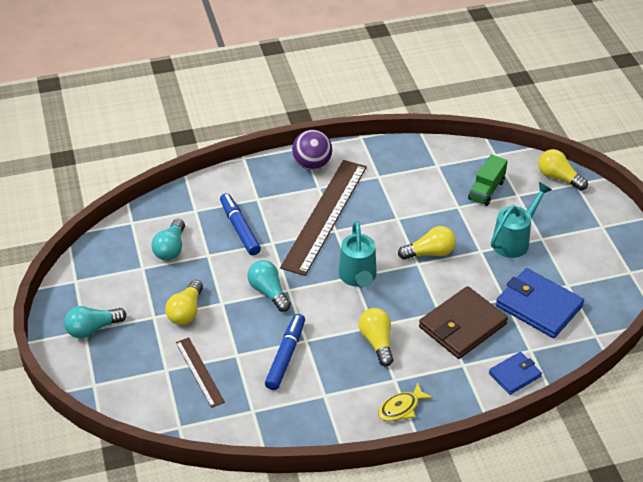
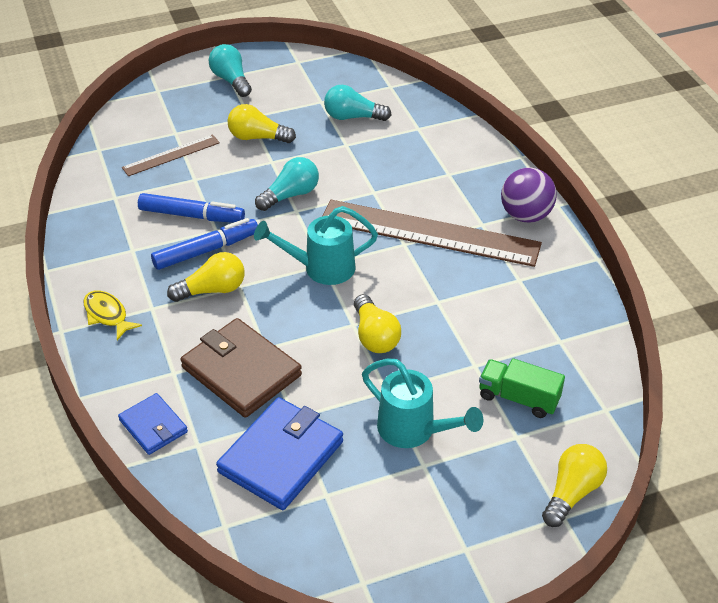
camera: 85 degrees right, 0 degrees up
blue marker [220,193,261,255] -> blue marker moved to [151,218,258,270]

